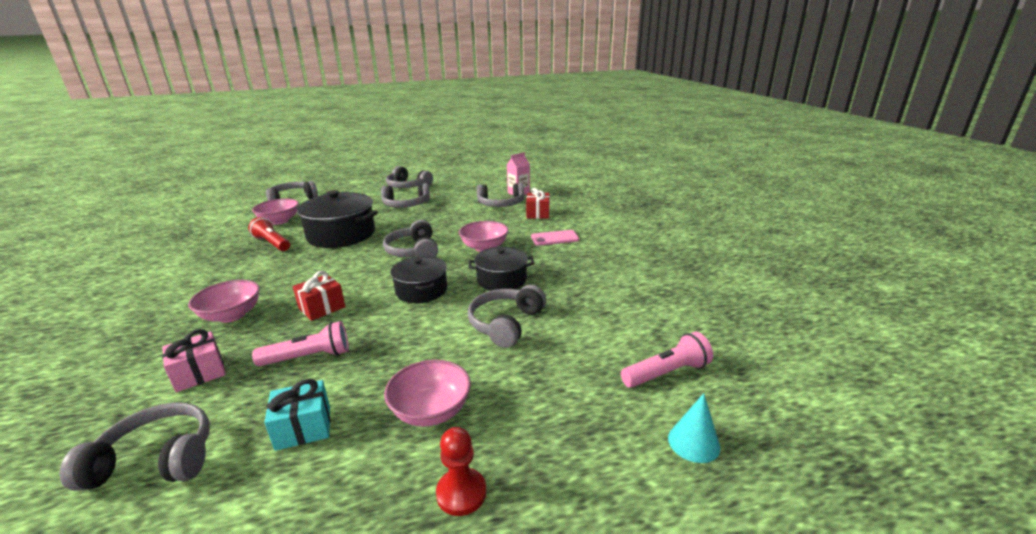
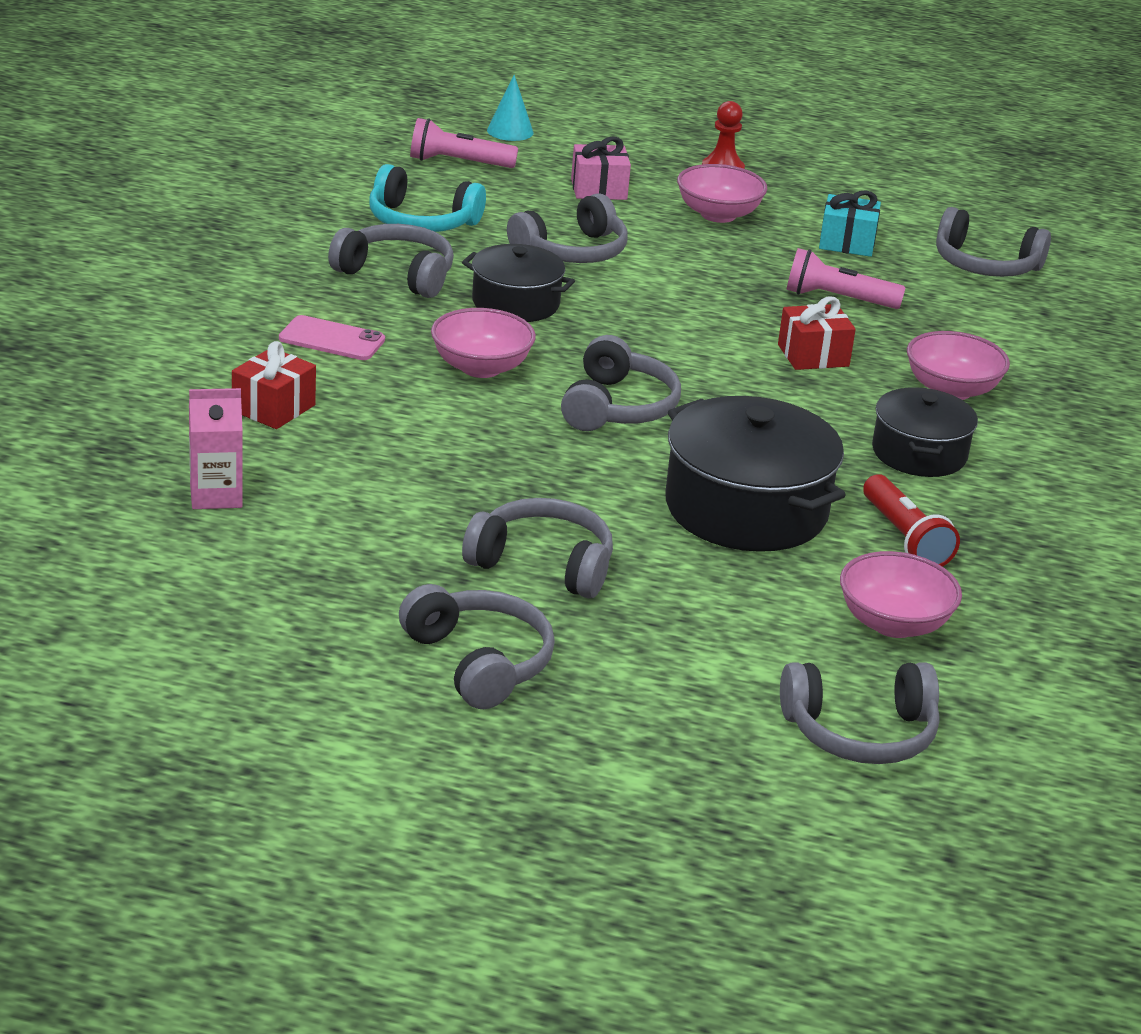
camera: 155 degrees left, 5 degrees up
pink gift [162,329,226,392] -> pink gift moved to [571,136,631,200]
black pot [390,256,447,303] -> black pot moved to [872,387,978,477]
grey headphones [477,183,524,207] -> grey headphones moved to [328,224,454,298]
none -> turquoise headphones [369,164,486,232]

